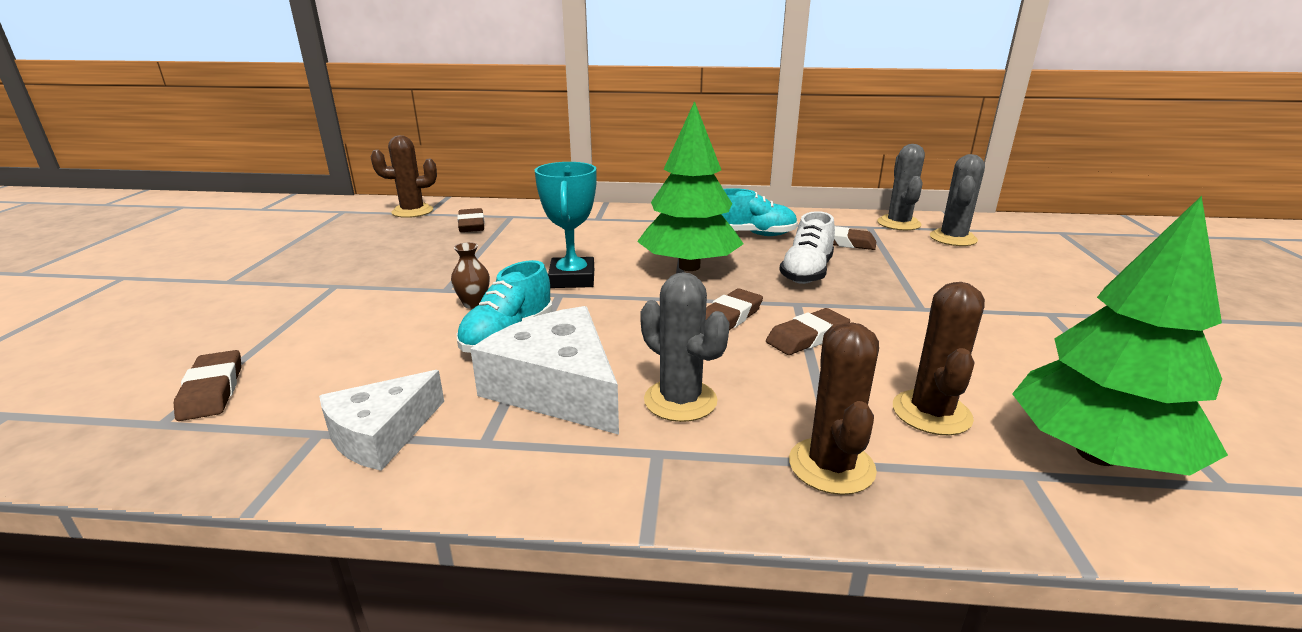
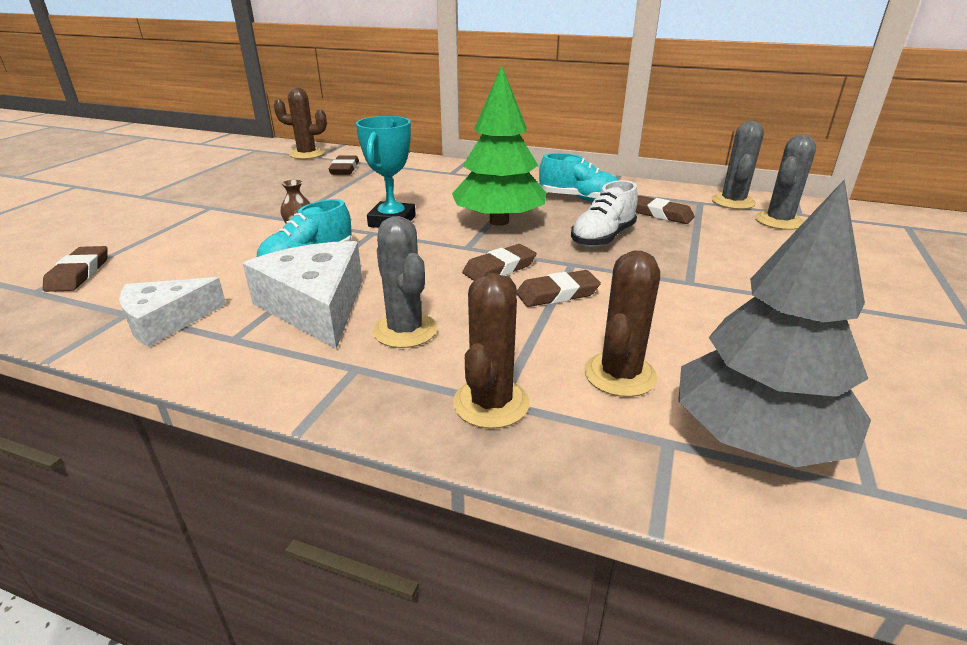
camera: 15 degrees right, 5 degrees up
green tree [1012,196,1228,476] -> grey tree [678,179,871,467]

